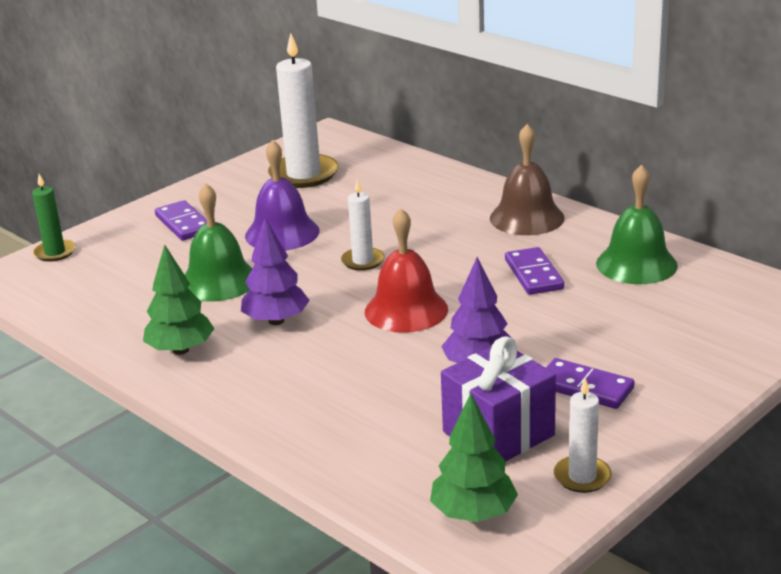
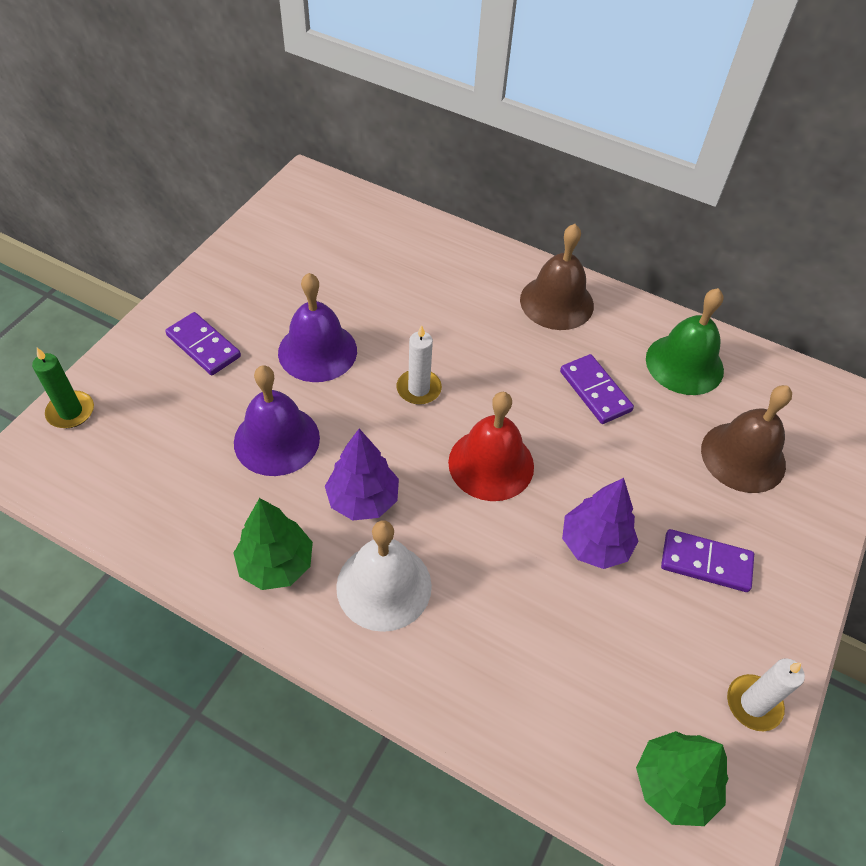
camera: 20 degrees left, 25 degrees up
green bell [184,183,252,301] -> purple bell [234,365,320,476]
white candle [268,33,339,188] -> none
purple gift [441,336,556,461] -> none
none -> white bell [336,521,432,632]
none -> brown bell [701,385,792,493]

